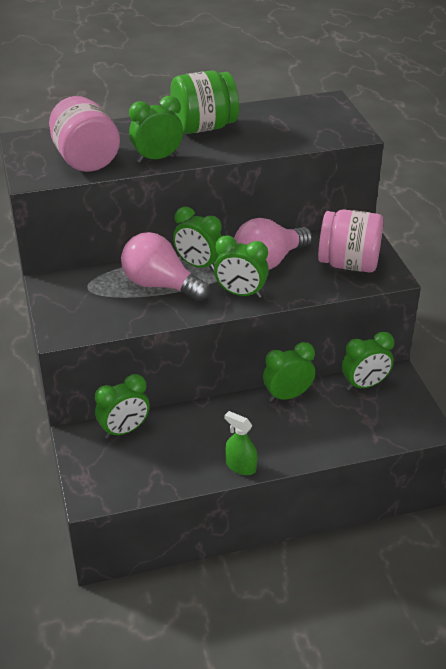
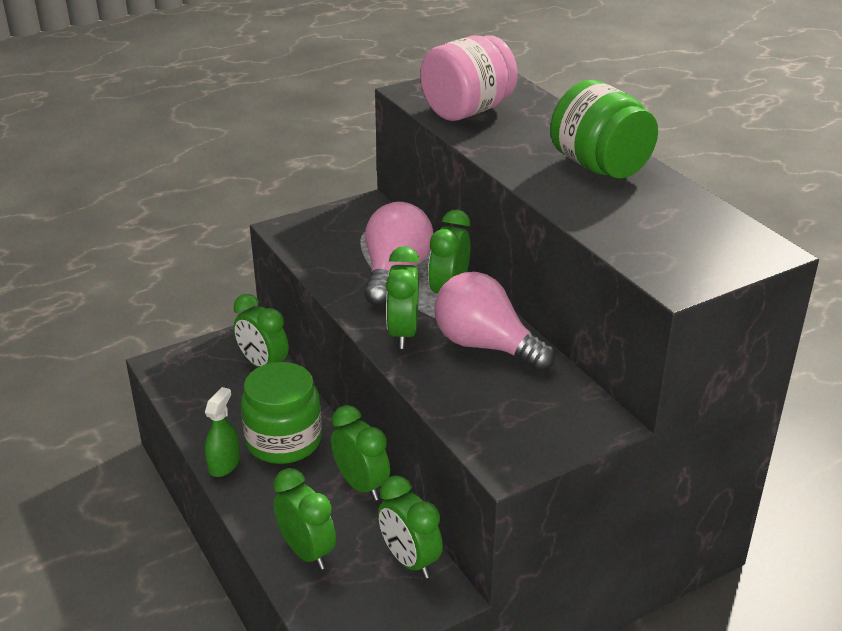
camera: 75 degrees right, 5 degrees down
green clock [129,96,183,163] -> green clock moved to [273,468,336,570]
pink jar [318,209,384,272] -> none
none -> green jar [241,362,322,464]

